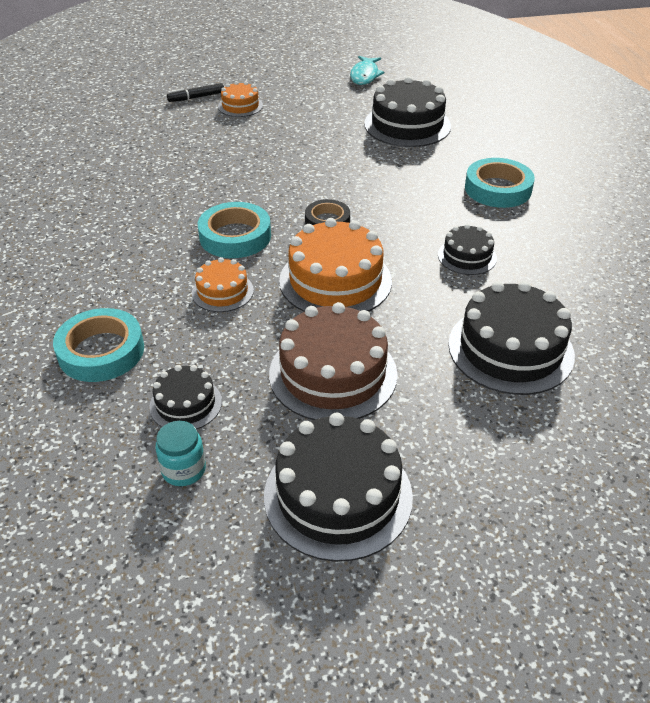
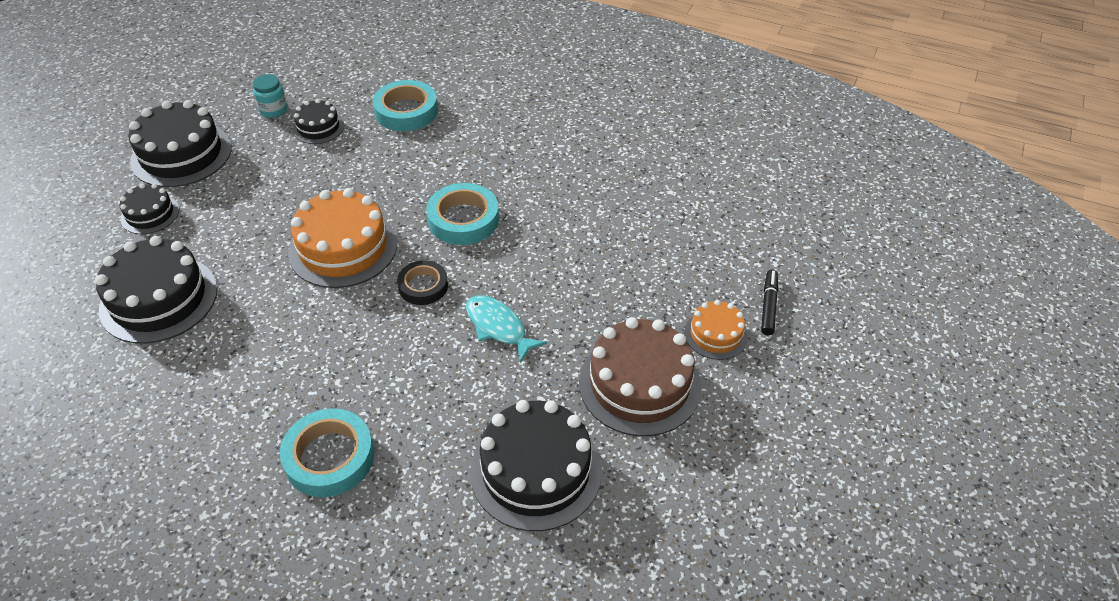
camera: 125 degrees right, 5 degrees up
orange cake [192,257,254,312] -> none
brown cake [269,302,397,420] -> brown cake moved to [579,317,701,436]
turquoise fish [350,56,384,85] -> turquoise fish moved to [466,295,547,363]
black cake [438,224,497,275] -> black cake moved to [120,184,179,234]

